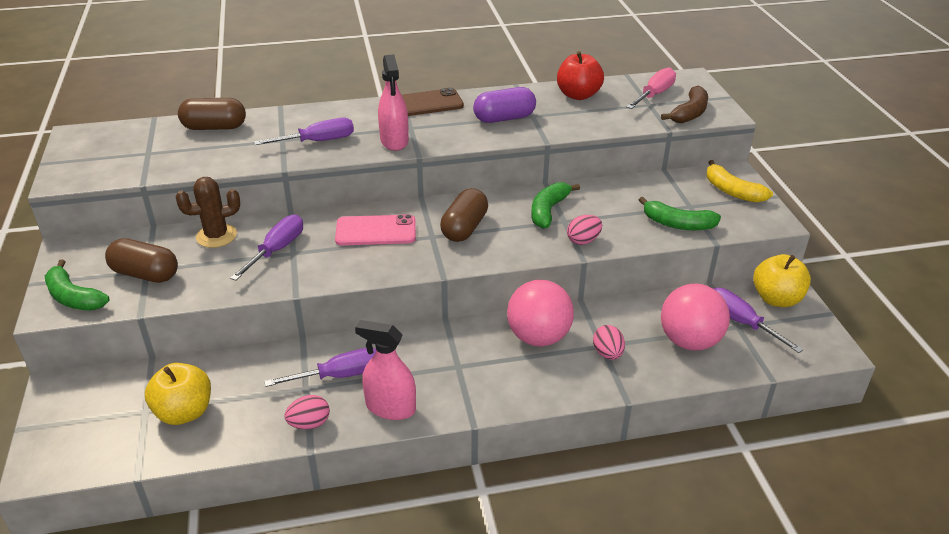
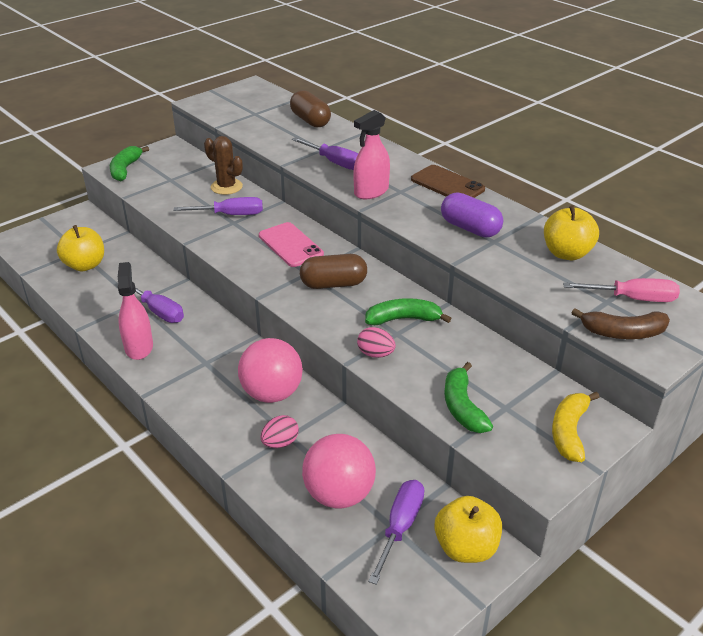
camera: 60 degrees right, 0 degrees up
brown capsule [105,238,178,283] -> none
pink egg [284,395,330,429] -> none
red apple [557,51,604,100] -> yellow apple [544,205,599,260]

